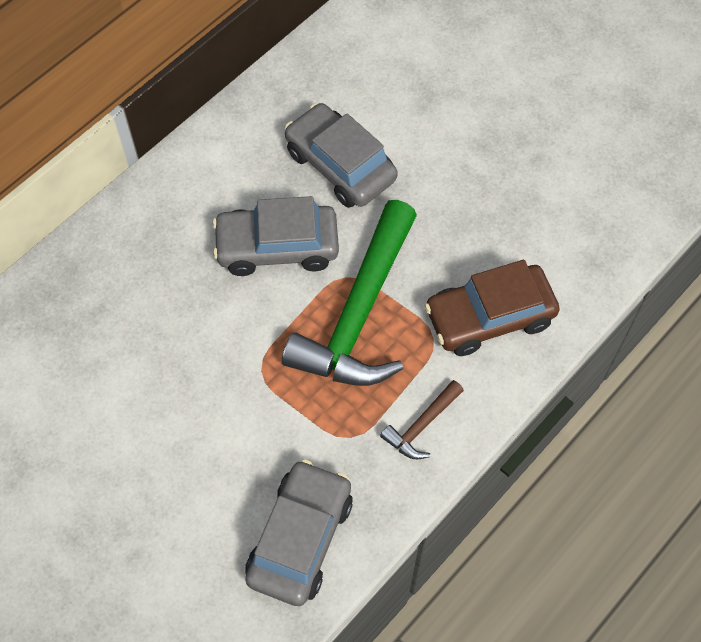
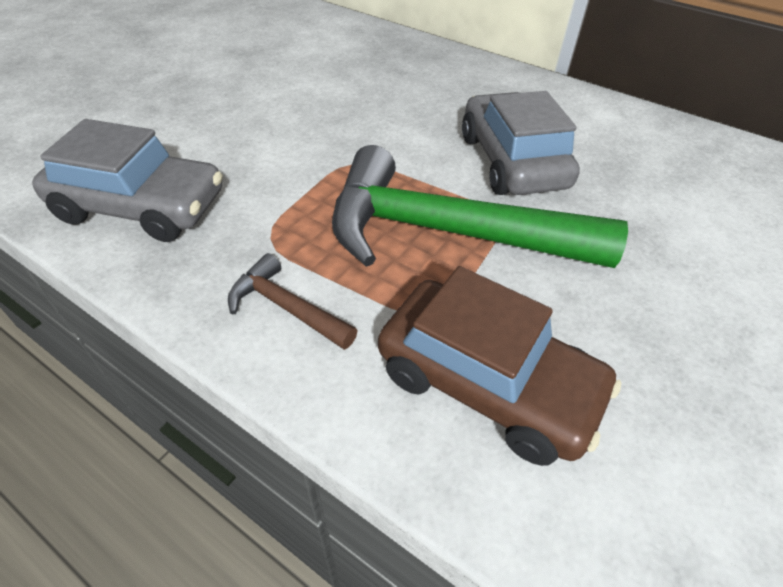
camera: 80 degrees right, 15 degrees down
grey car [285,103,398,208] -> none
brown car [425,260,560,356] -> brown car turned 150 degrees clockwise [378,266,621,466]

